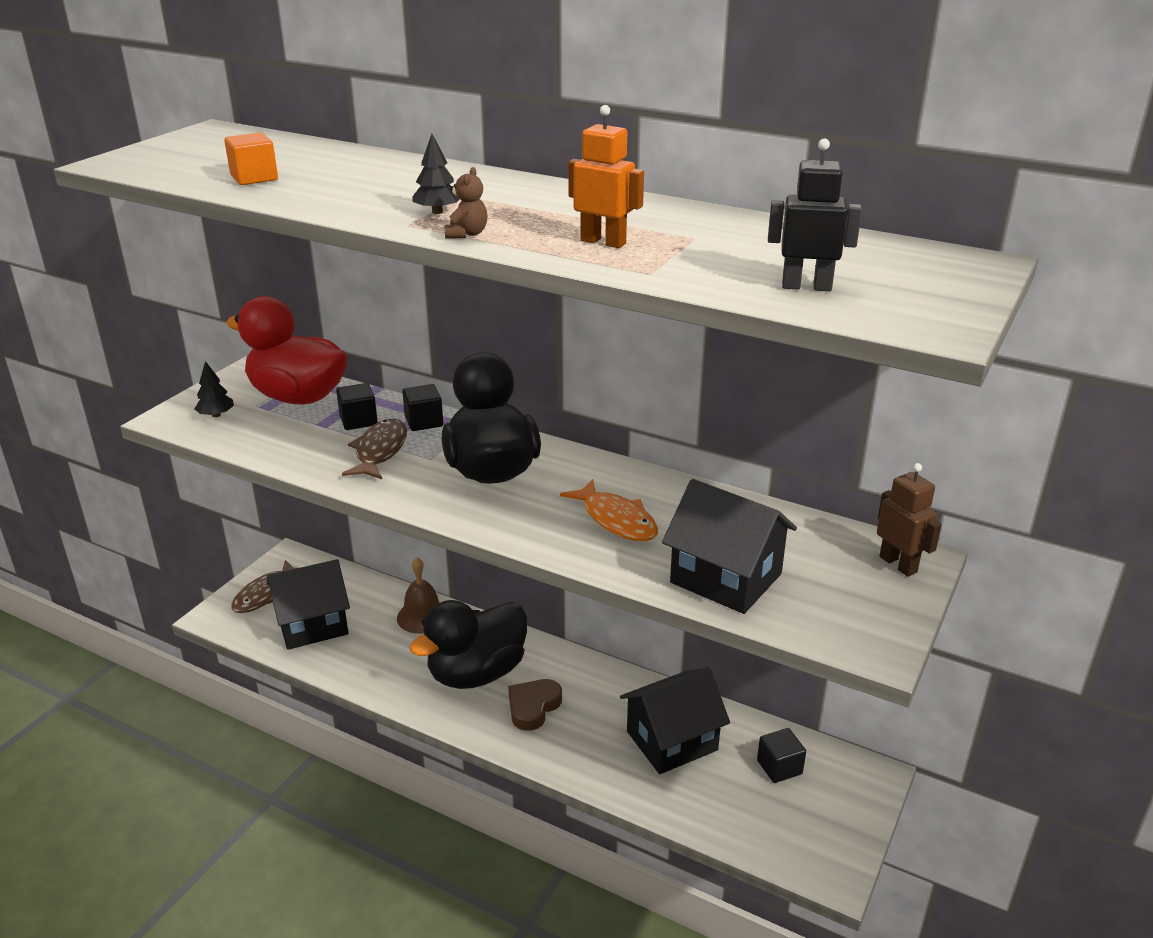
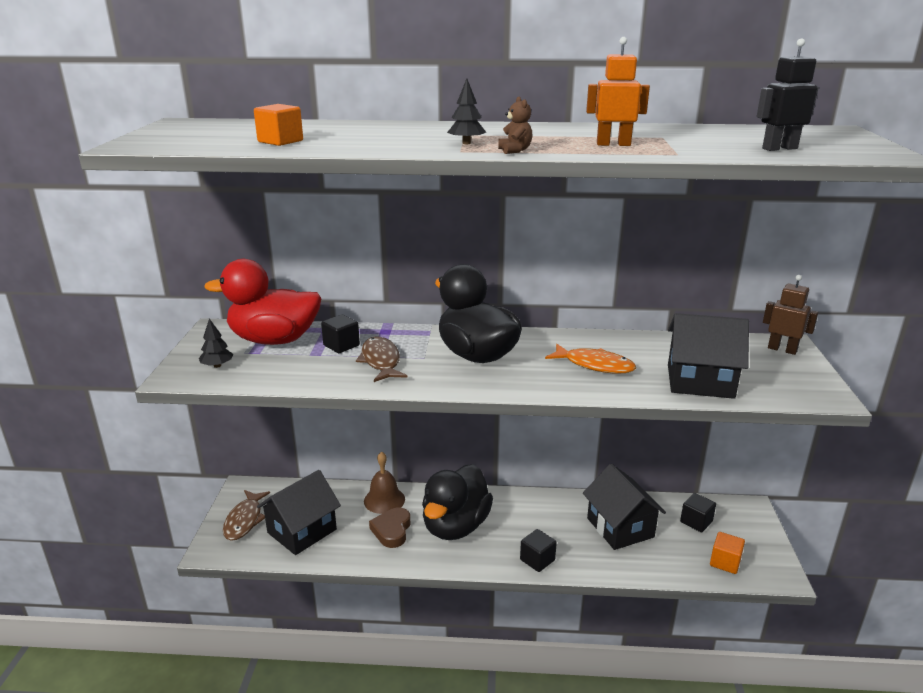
camera: 25 degrees left, 5 degrees down
black cube [402,384,443,431] -> black cube moved to [520,529,557,572]
brown heart [508,679,562,731] -> brown heart moved to [369,507,411,548]
black house [620,667,730,774] -> black house turned 60 degrees counterclockwise [583,464,666,550]
none -> orange cube [710,532,745,574]

